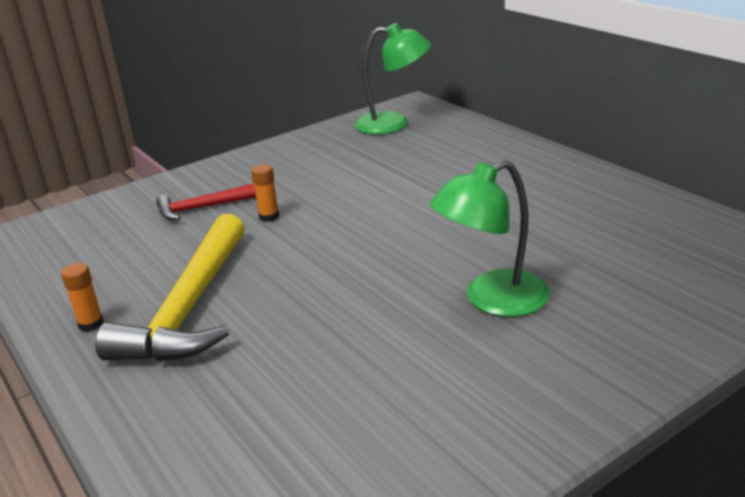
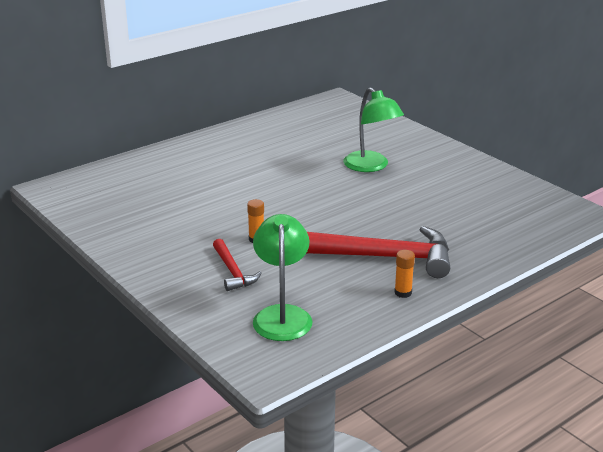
camera: 95 degrees left, 0 degrees up
yellow hammer [95,214,245,362] -> red hammer [307,226,450,278]
green lamp [354,23,431,134] -> green lamp moved to [253,214,313,341]

